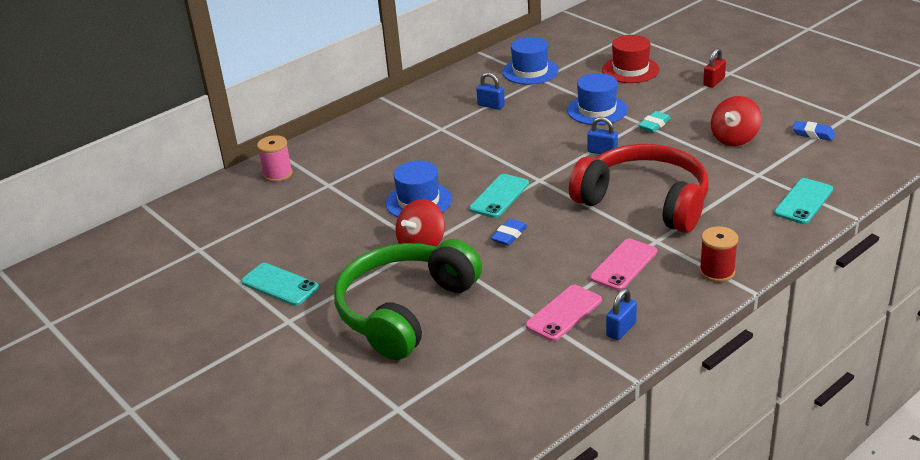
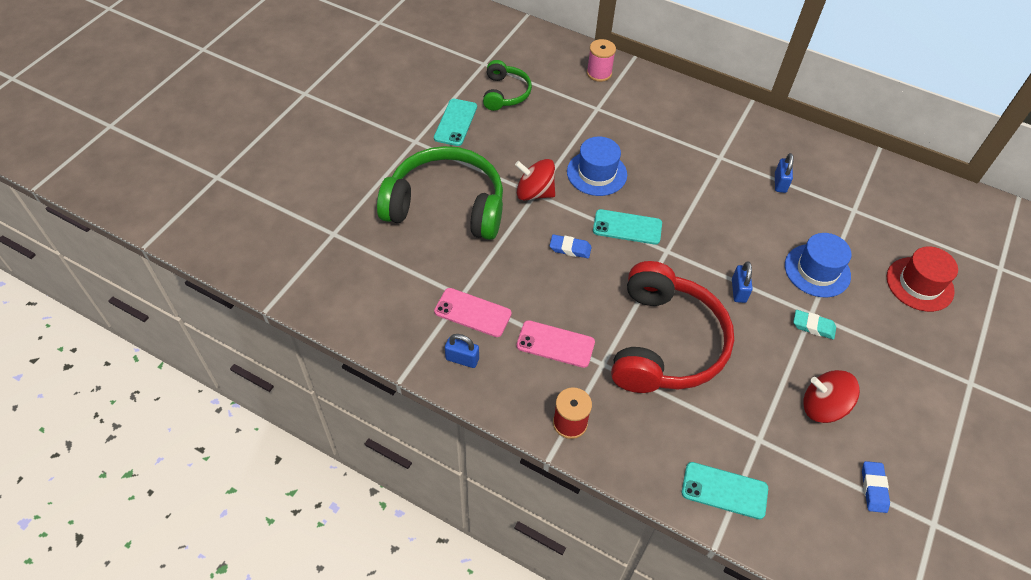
camera: 65 degrees right, 20 degrees up
blue hat [502,37,558,85] -> none
red padlock [703,48,726,88] -> none
none -> green headphones [483,60,532,111]

